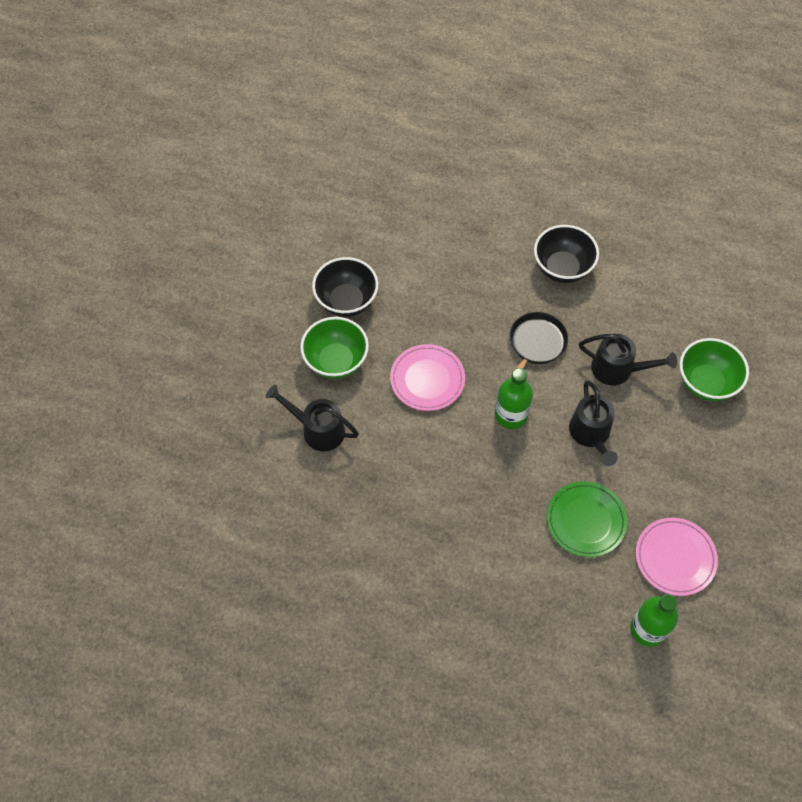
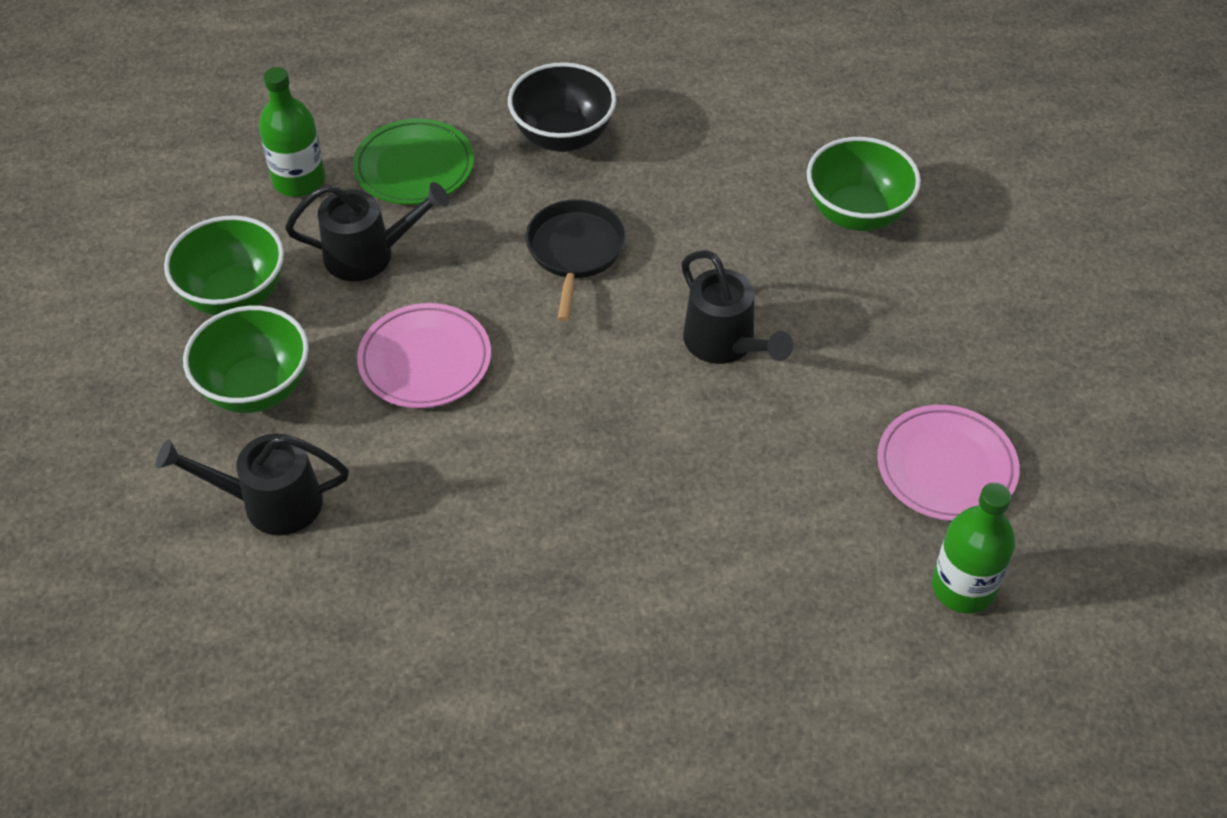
camera: 25 degrees left, 10 degrees down
black bowl [312,257,378,317] -> green bowl [164,215,284,315]
green bottle [495,368,533,429] -> green bottle moved to [259,67,325,197]
green plate [547,481,627,557] -> green plate moved to [353,118,474,205]
black watering can [579,334,677,385] -> black watering can moved to [285,182,449,281]

